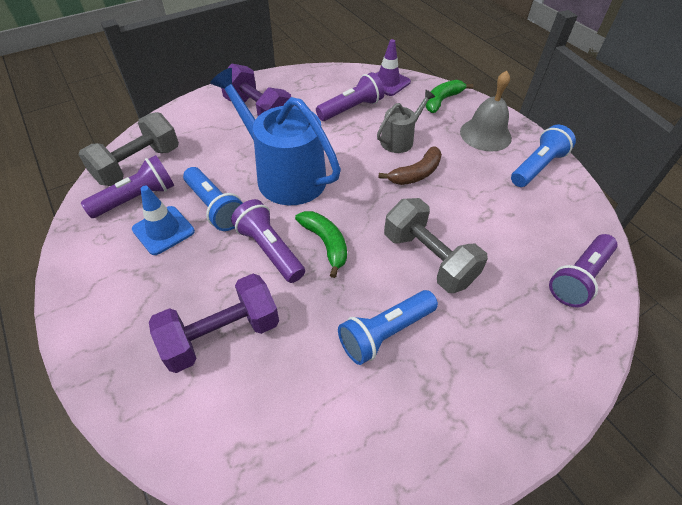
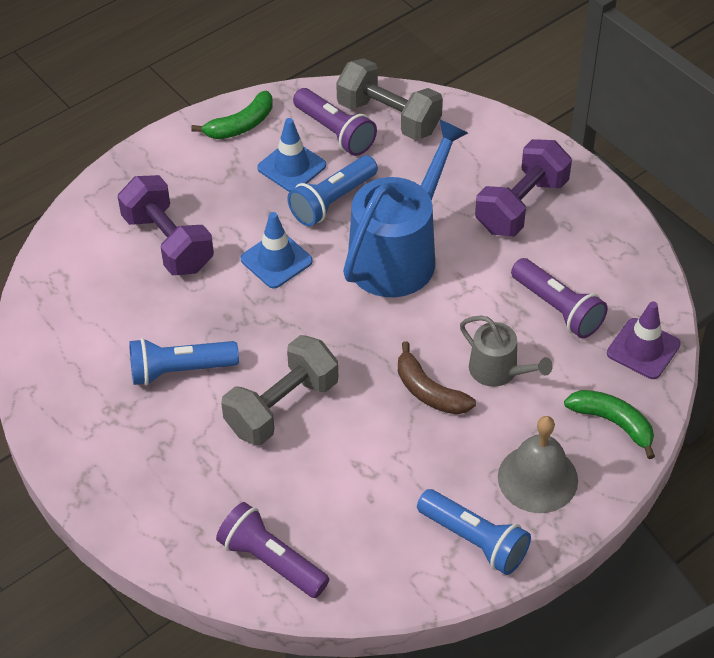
camera: 85 degrees right, 0 degrees up
purple flashlight [231,199,305,283] -> blue traffic cone [241,212,313,289]
green banana [295,211,347,278] -> green banana moved to [191,90,273,139]
blue flashlight [338,290,438,365] -> blue flashlight turned 60 degrees counterclockwise [129,338,239,386]

